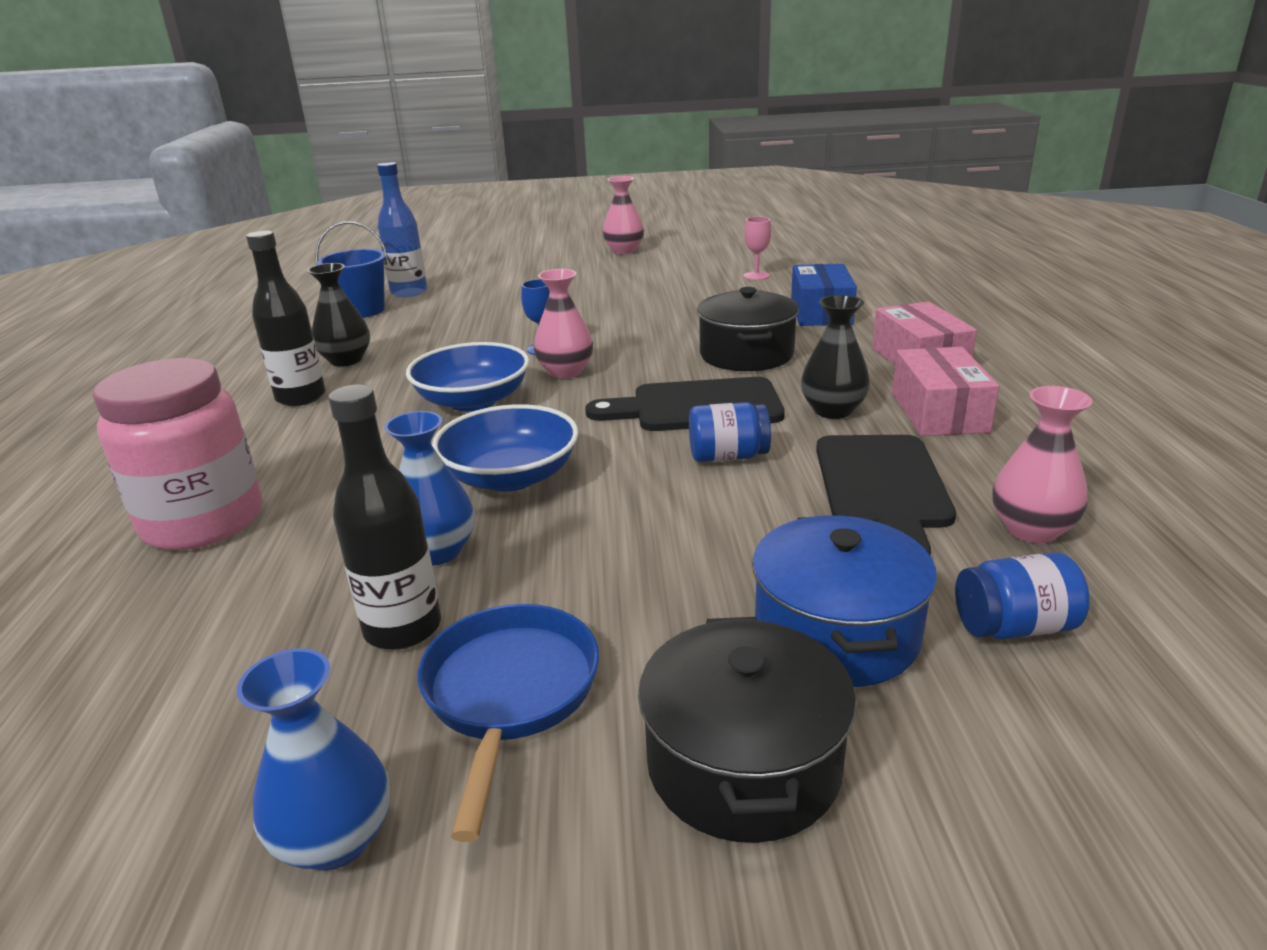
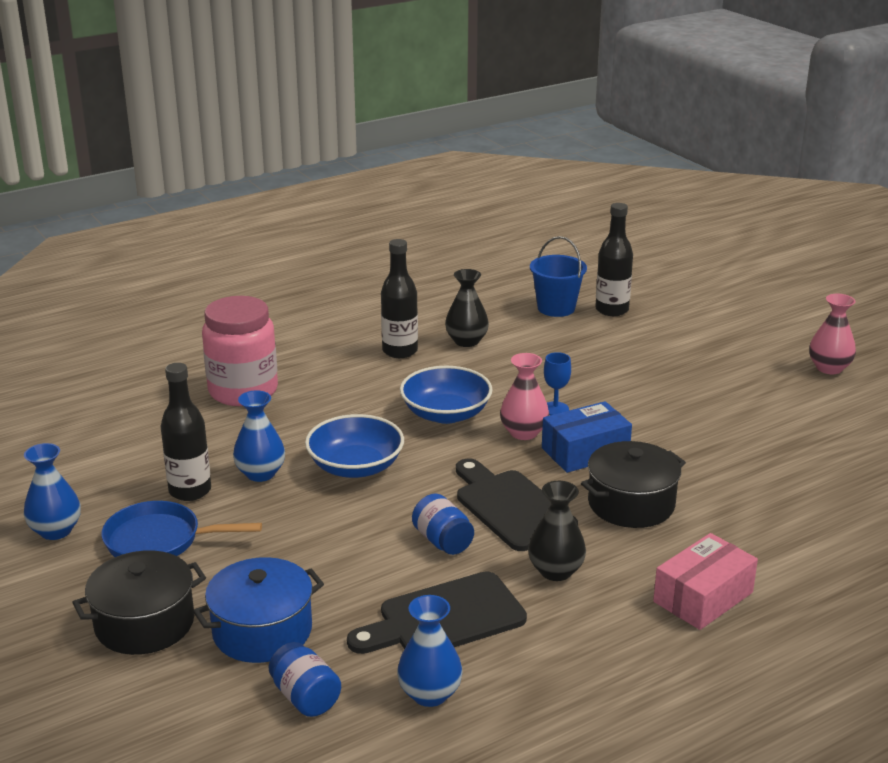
camera: 60 degrees right, 0 degrees up
blue bottle [377,162,427,297] -> black bottle [595,203,633,316]
blue pan [417,604,599,842] -> blue pan turned 150 degrees counterclockwise [101,501,262,557]
pink goblet [744,217,771,280] -> none
blue box [791,264,857,326] -> blue box moved to [542,401,632,473]
pink box [892,347,999,436] -> none
pink vase [992,386,1093,543] -> blue vase [397,595,463,707]

